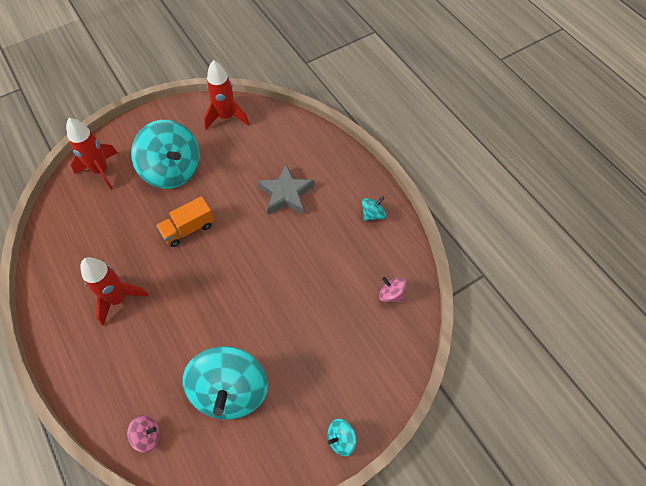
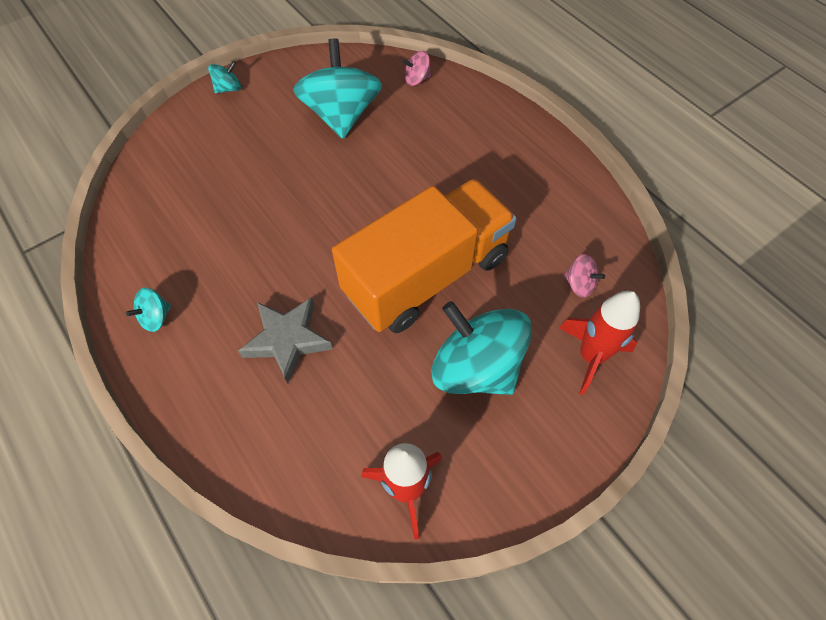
camera: 175 degrees right, 0 degrees up
red rocket [81,257,148,326] -> none
orange truck [156,196,214,247] -> orange truck [332,179,517,333], size x2.25
pink spinning top [379,277,407,302] -> pink spinning top moved to [564,254,605,298]

